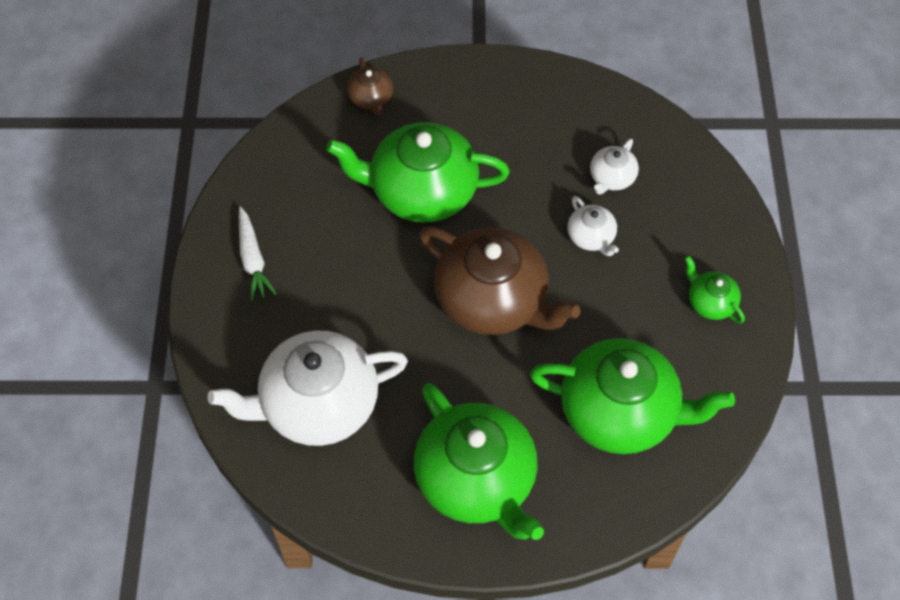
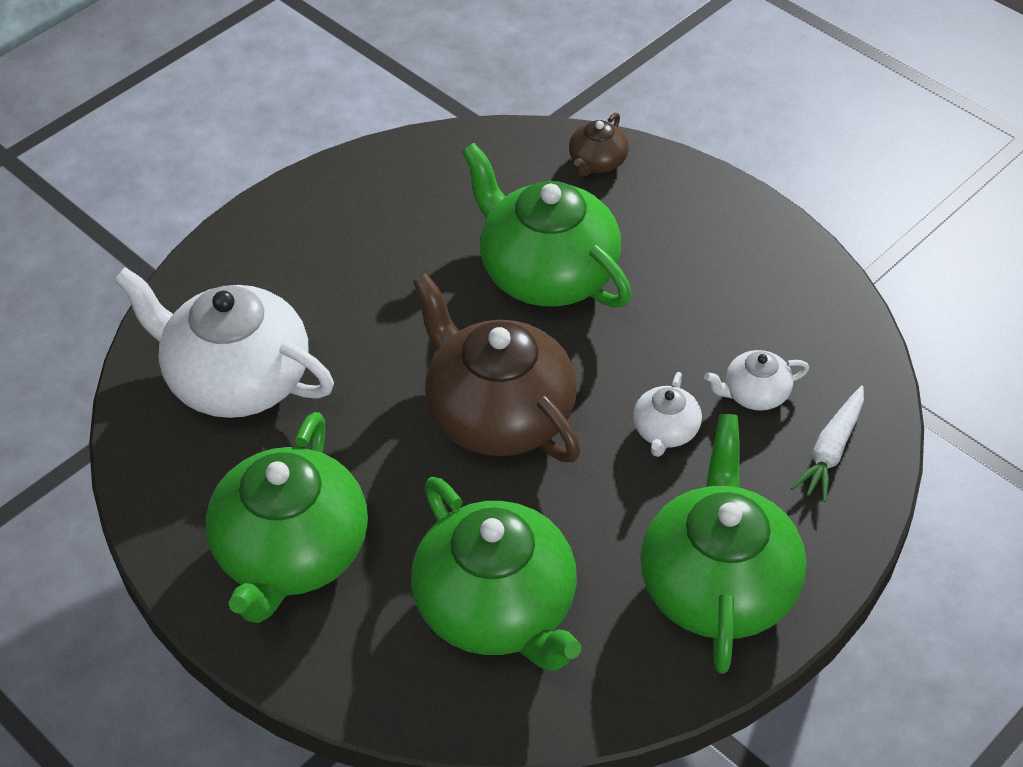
camera: 45 degrees right, 10 degrees down
white carrot [239,206,277,301] -> white carrot moved to [791,386,864,502]
brown teapot [419,227,581,335] -> brown teapot turned 150 degrees clockwise [413,273,581,463]
green teapot [685,256,745,323] -> green teapot [640,414,806,674], size x2.21

